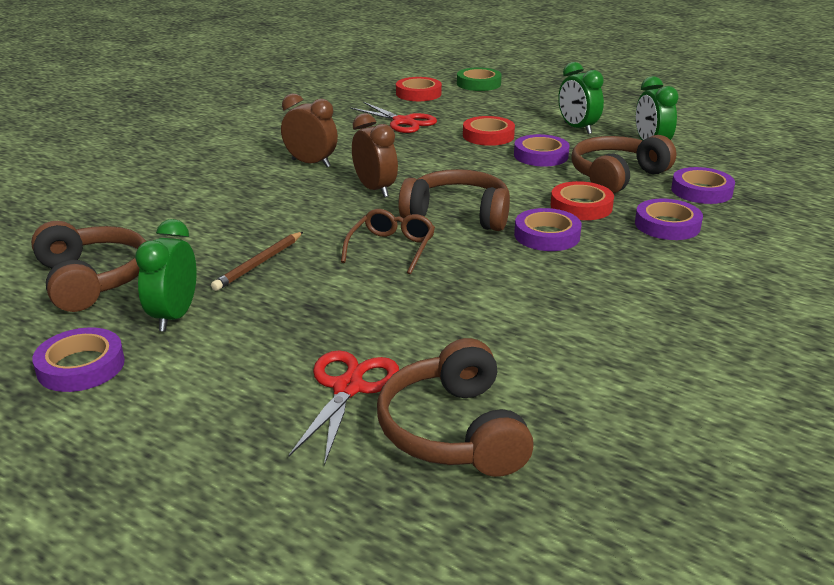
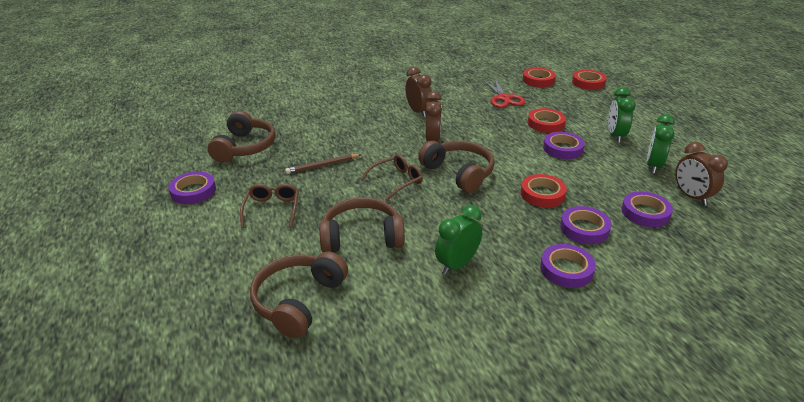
camera: 35 degrees right, 5 degrees up
green clock [135,219,196,332] -> green clock moved to [435,205,482,275]
red scissors [288,350,399,466] -> none
green tape [457,67,502,91] -> red tape [572,70,606,90]
purple tape [514,208,582,251] -> purple tape moved to [540,244,596,288]
brown headphones [571,135,676,194] -> brown headphones moved to [319,197,405,252]
none -> brown glasses [240,184,299,228]
none -> brown clock [675,142,728,206]

